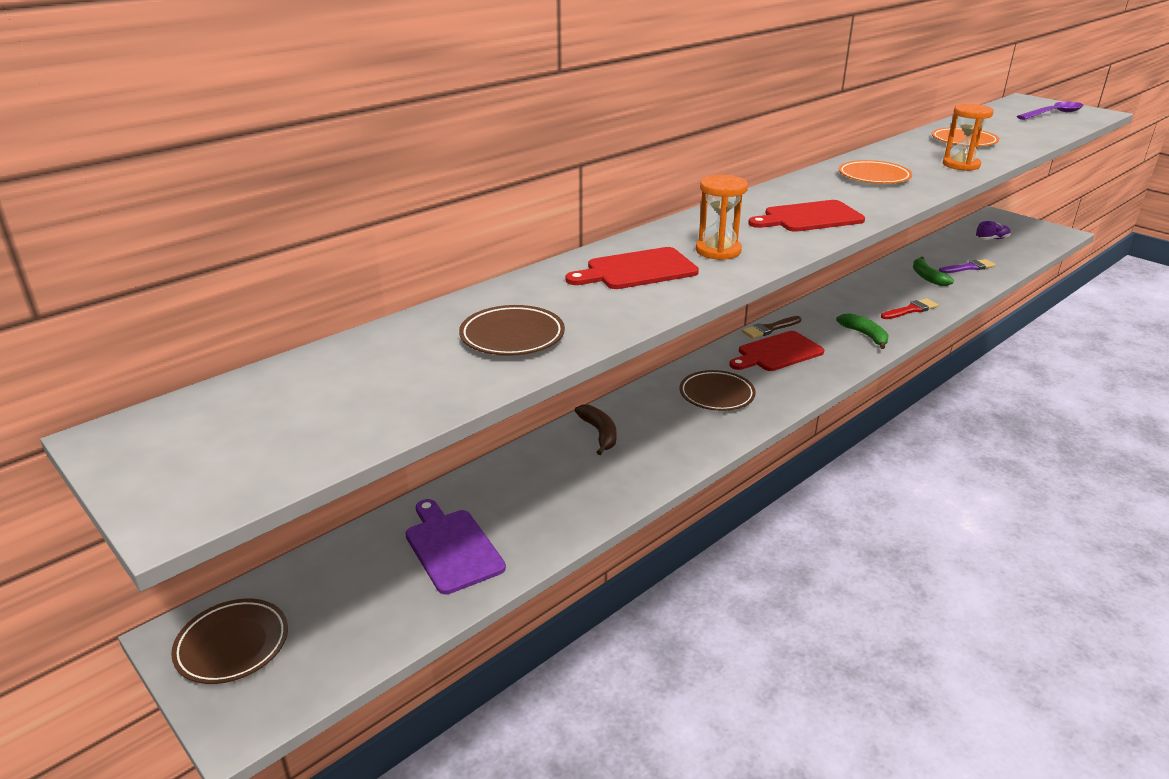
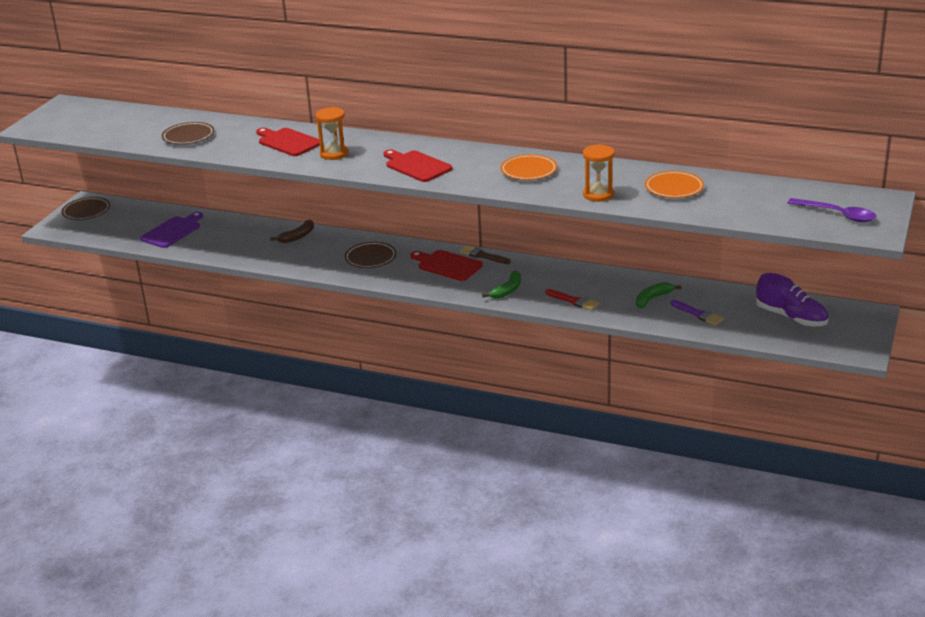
camera: 65 degrees right, 0 degrees up
purple shoe [975,221,1011,240] -> purple shoe [756,273,829,326], size x1.87

